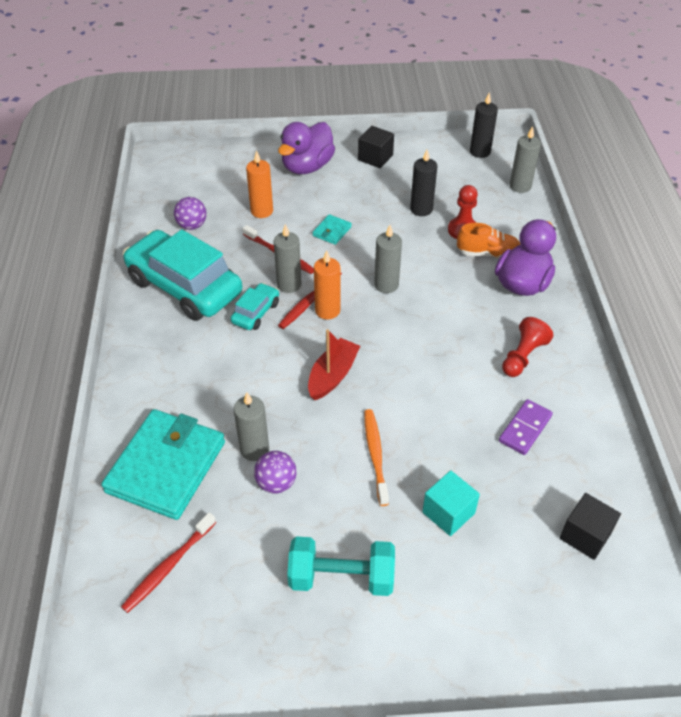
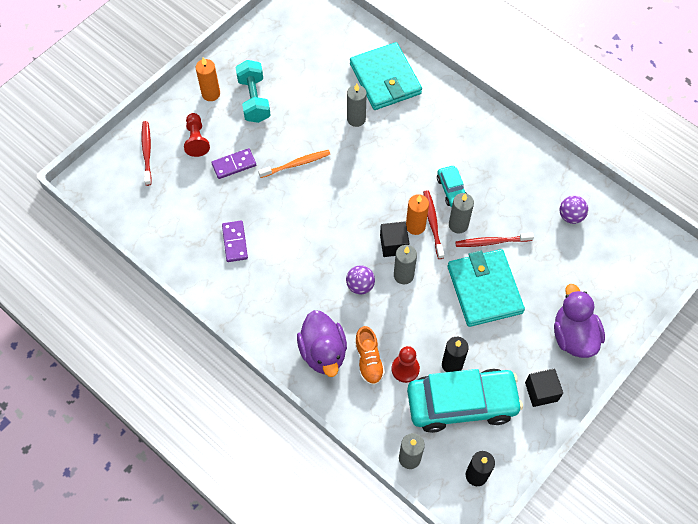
camera: 135 degrees right, 15 degrees up
red toothbrush [121,512,216,613] -> red toothbrush moved to [142,121,152,186]
turquoise car [123,230,242,321] -> turquoise car moved to [407,369,523,433]
orange candle [246,150,273,218] -> orange candle moved to [196,57,220,101]
purple ball [254,451,297,494] -> purple ball moved to [346,265,375,295]
turquoise dumbbell [287,536,395,596] -> turquoise dumbbell turned 60 degrees counterclockwise [236,60,271,123]
red boat [308,329,360,400] -> none
turquoise wallet [313,214,352,245] -> turquoise wallet [448,249,525,327], size x2.42
orange toothbrush [364,409,389,506] -> orange toothbrush turned 60 degrees counterclockwise [258,150,330,178]
turquoise cube [422,470,480,536] -> purple domino [211,148,256,179]
orange shoe [457,223,520,258] -> orange shoe turned 60 degrees counterclockwise [355,326,385,385]
red pawn [502,317,553,377] -> red pawn moved to [184,113,210,157]
black cube [560,493,621,560] -> black cube moved to [380,221,409,257]

